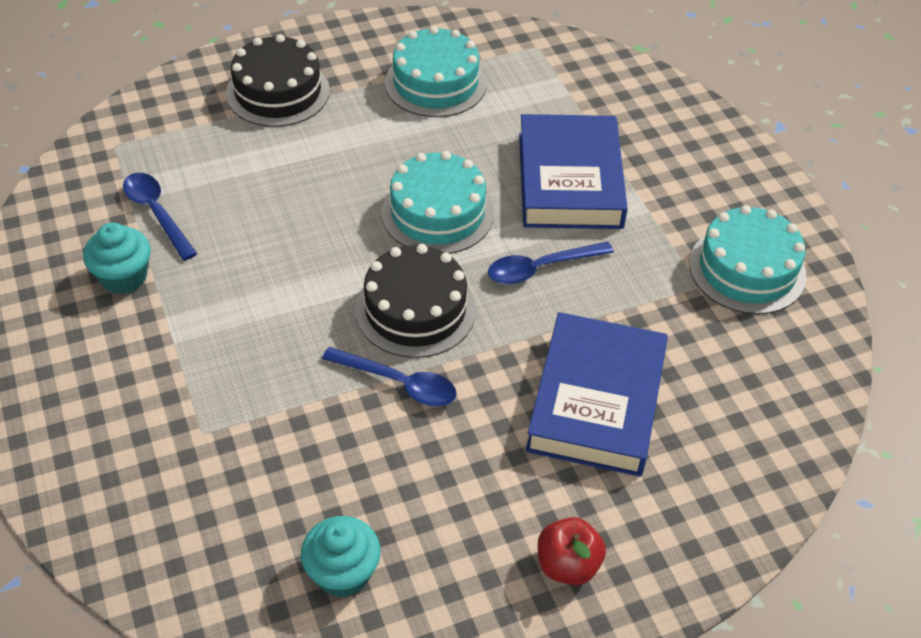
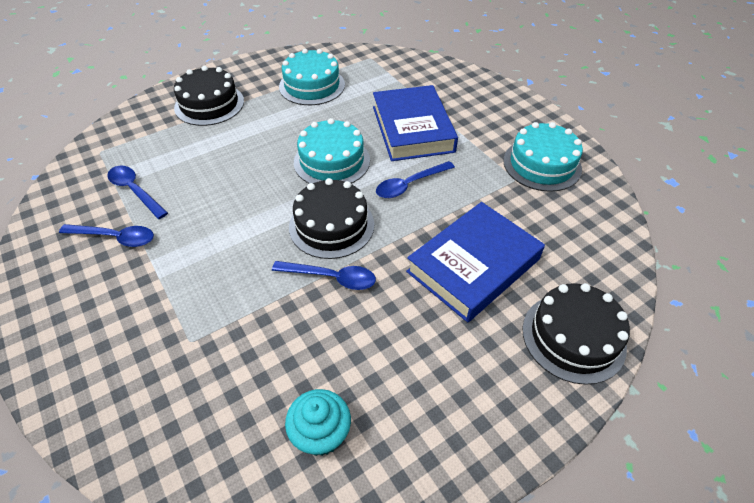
camera: 10 degrees left, 0 degrees up
turquoise cupcake [83,223,151,294] -> blue spoon [59,224,154,247]
blue book [526,312,668,477] -> blue book turned 45 degrees clockwise [406,202,545,322]
red apple [538,517,606,585] -> none
none -> black cake [522,283,630,385]

